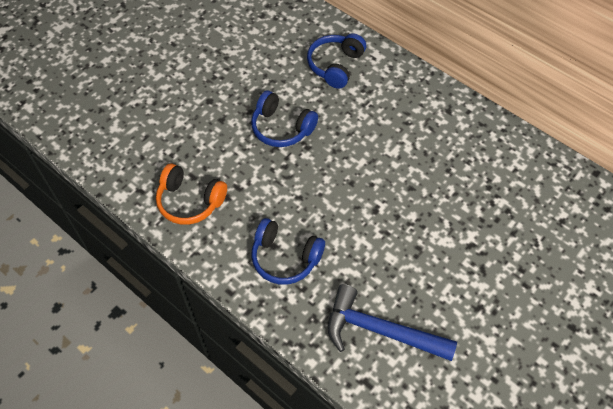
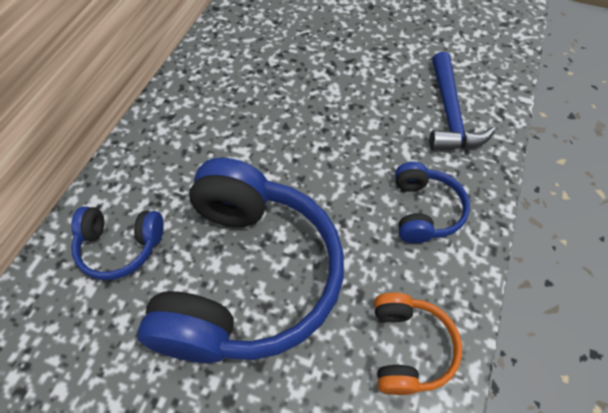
camera: 110 degrees left, 0 degrees up
blue headphones [251,91,318,147] -> blue headphones [137,158,344,363], size x2.17

